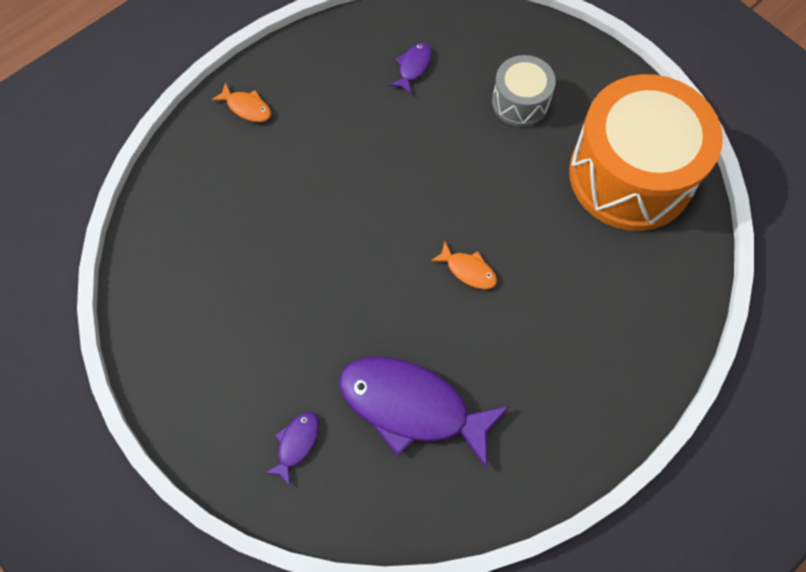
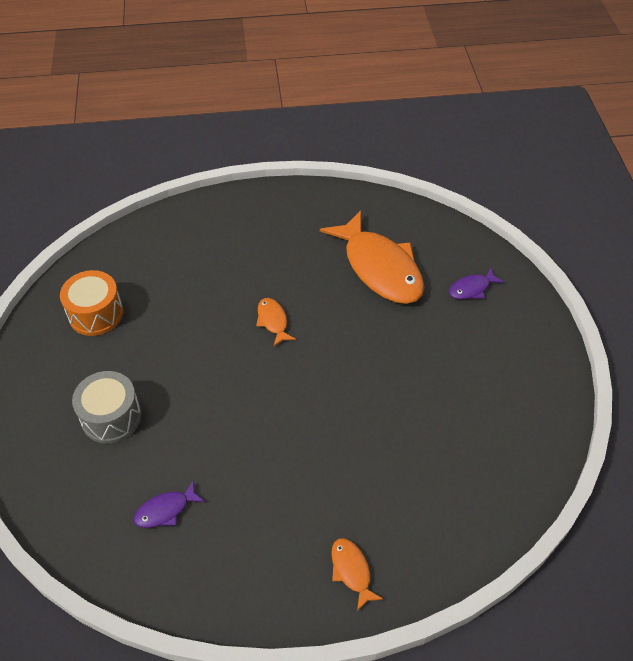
camera: 145 degrees left, 15 degrees down
purple fish [339,356,510,469] -> orange fish [320,210,424,304]
orange drum [569,74,723,231] -> orange drum [60,270,123,336], size x0.48

